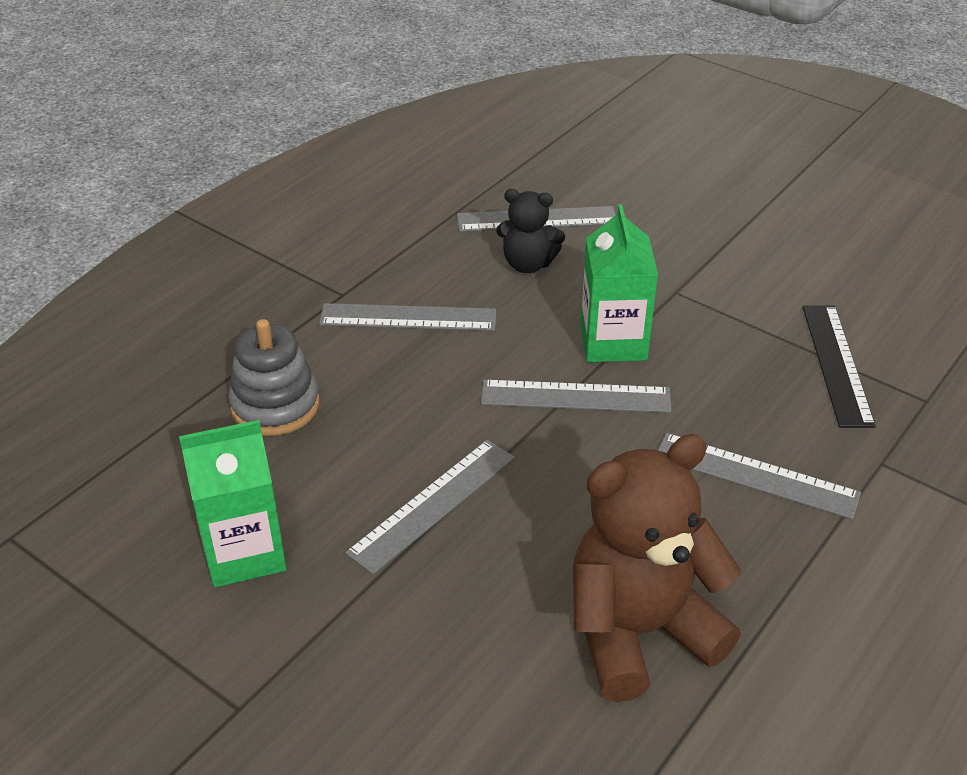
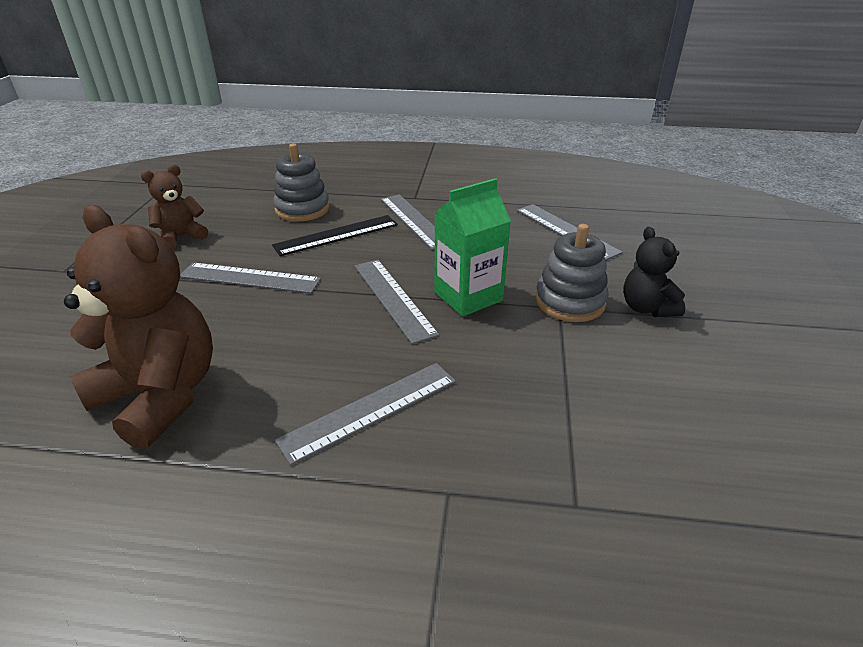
camera: 60 degrees right, 5 degrees down
green carton [179,420,287,587] -> brown teddy bear [141,164,208,249]
black teddy bear [496,189,565,273] -> black teddy bear moved to [623,227,685,317]
grey ruler [658,433,861,520] -> grey ruler turned 60 degrees clockwise [275,363,456,465]
black ruler [802,305,876,428] -> black ruler moved to [272,215,398,256]
none -> grey stacking toy [535,224,608,322]

